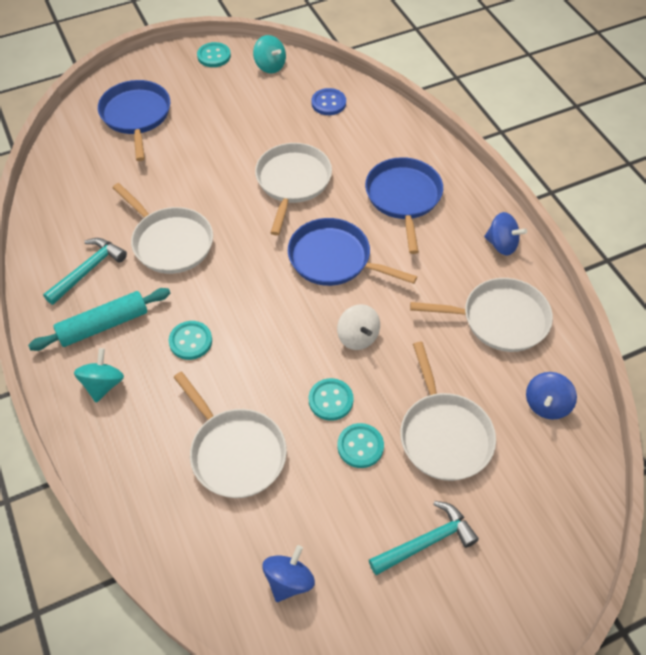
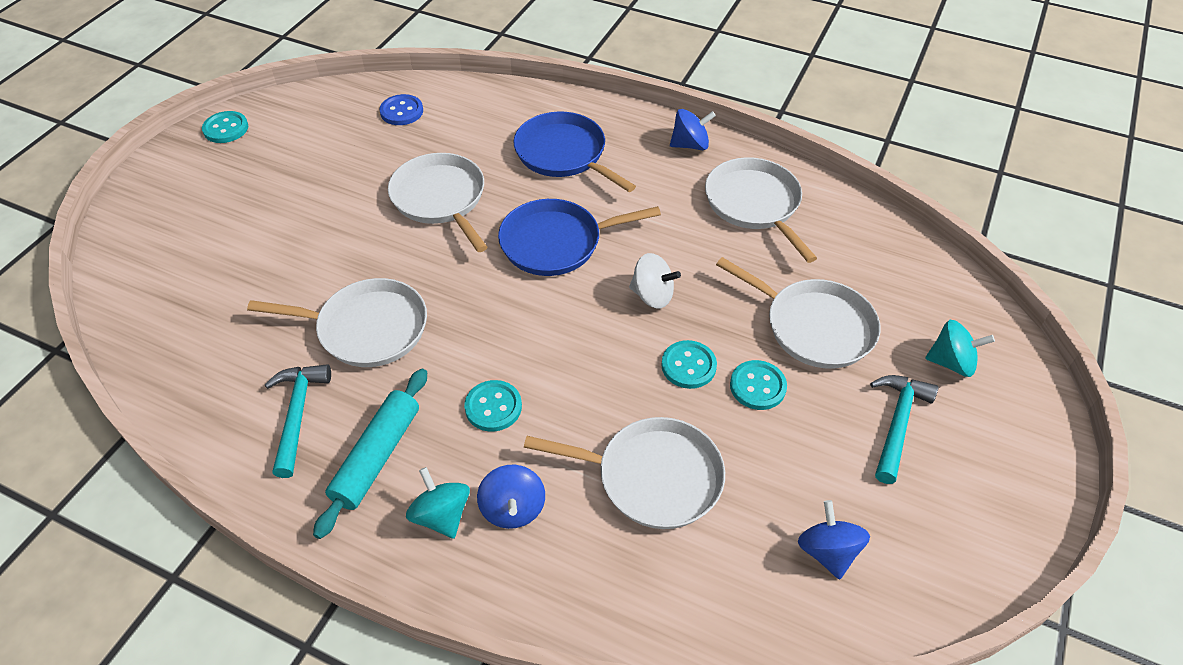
camera: 40 degrees left, 5 degrees down
blue pan [98,80,170,161] -> none
turquoise spinning top [253,35,286,73] -> turquoise spinning top moved to [925,320,995,377]
white pan [410,278,553,352] -> white pan turned 75 degrees counterclockwise [705,157,817,263]
blue spinning top [526,372,577,420] -> blue spinning top moved to [477,465,545,529]

